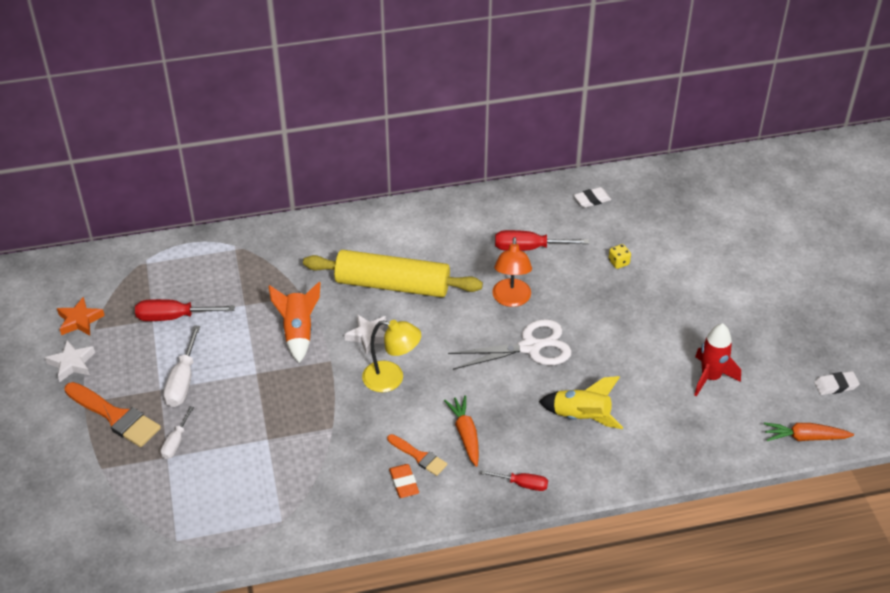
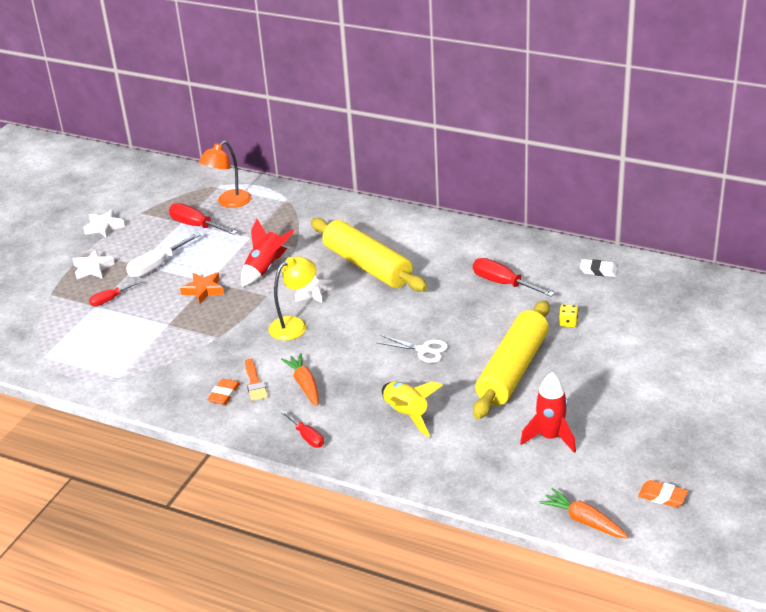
camera: 40 degrees right, 10 degrees down
orange star [57,297,105,336] -> orange star moved to [180,273,224,303]
orange brush [64,382,161,447] -> white star [73,249,115,279]
white screwdriver [161,406,194,459] -> red screwdriver [89,281,142,306]
orange rocket [269,282,321,363] -> red rocket [241,219,294,287]
yellow lamp [362,320,421,392] -> yellow lamp turned 90 degrees counterclockwise [268,256,317,340]
orange carrot [444,396,479,467] -> orange carrot turned 45 degrees counterclockwise [281,353,319,406]
white scissors [448,319,572,370] -> white scissors [378,335,448,363], size x0.60
orange lamp [492,237,532,307] -> orange lamp moved to [199,141,251,208]
white eraser [814,371,860,395] -> orange eraser [638,480,688,507]
none -> yellow rolling pin [473,300,550,419]

